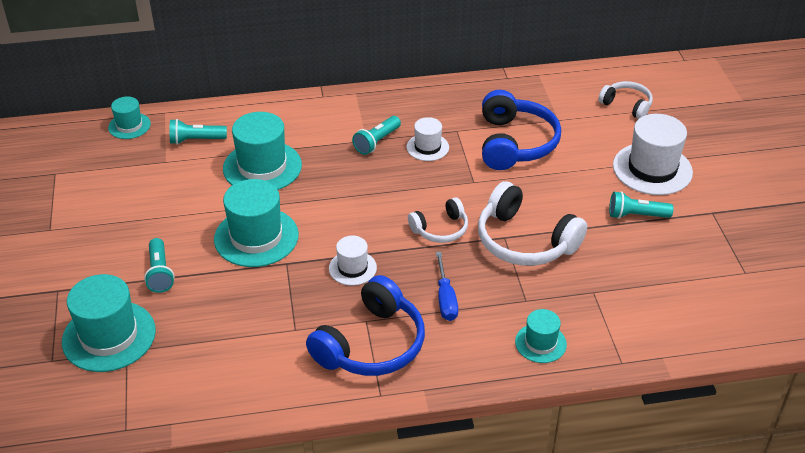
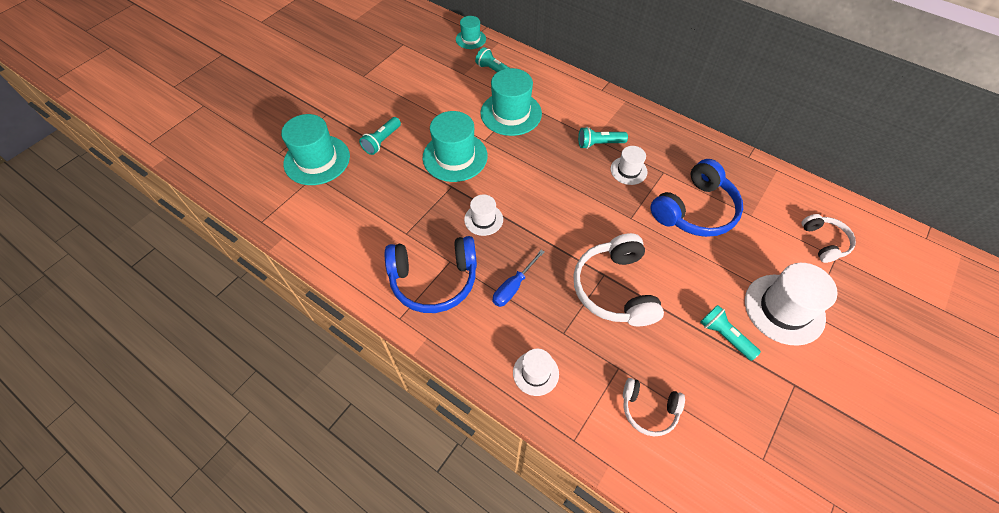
camera: 45 degrees right, 15 degrees up
white headphones [408,197,468,243] -> white headphones moved to [623,378,685,436]
turquoise hat [515,309,567,363] -> white hat [513,349,559,396]

